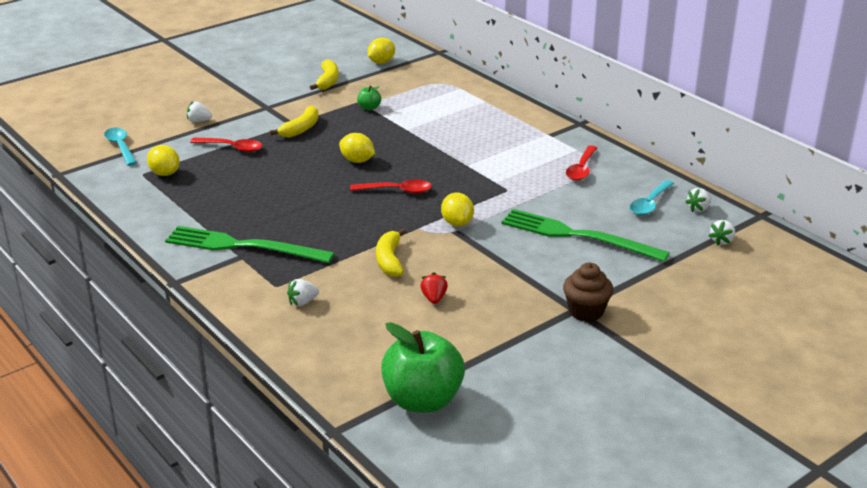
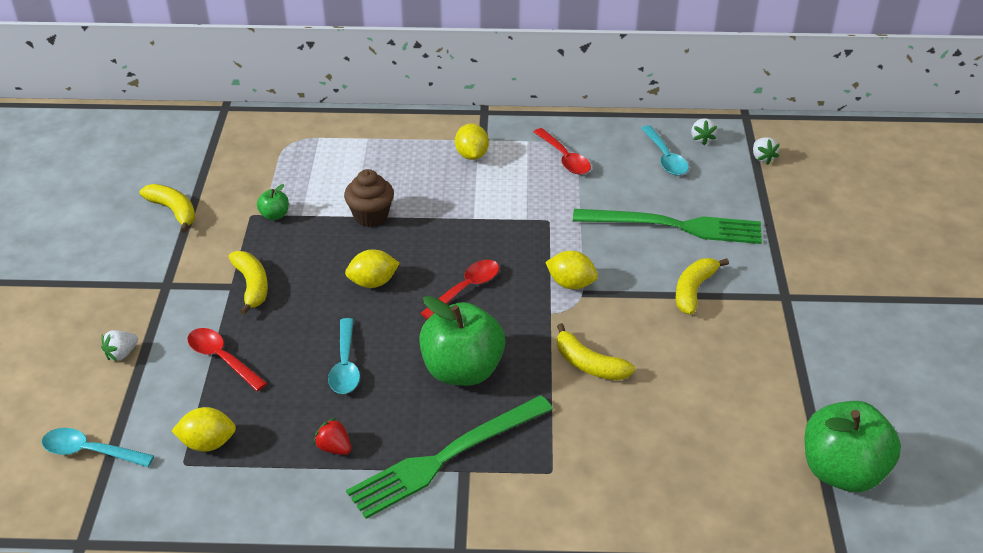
camera: 50 degrees left, 10 degrees up
red spoon [190,138,263,152] -> red spoon turned 105 degrees counterclockwise [188,328,267,391]
white strawberry [287,279,319,306] -> none
yellow lemon [368,38,395,64] -> yellow lemon moved to [455,124,489,160]
red strawberry [420,272,448,304] -> red strawberry moved to [314,418,351,455]
green fork [501,209,670,262] -> green fork turned 150 degrees counterclockwise [573,209,762,244]
brown cupcake [563,263,613,322] -> brown cupcake moved to [344,169,394,227]
none -> turquoise spoon [328,318,360,394]
none -> green apple [419,296,505,386]
none -> yellow banana [676,258,729,315]

